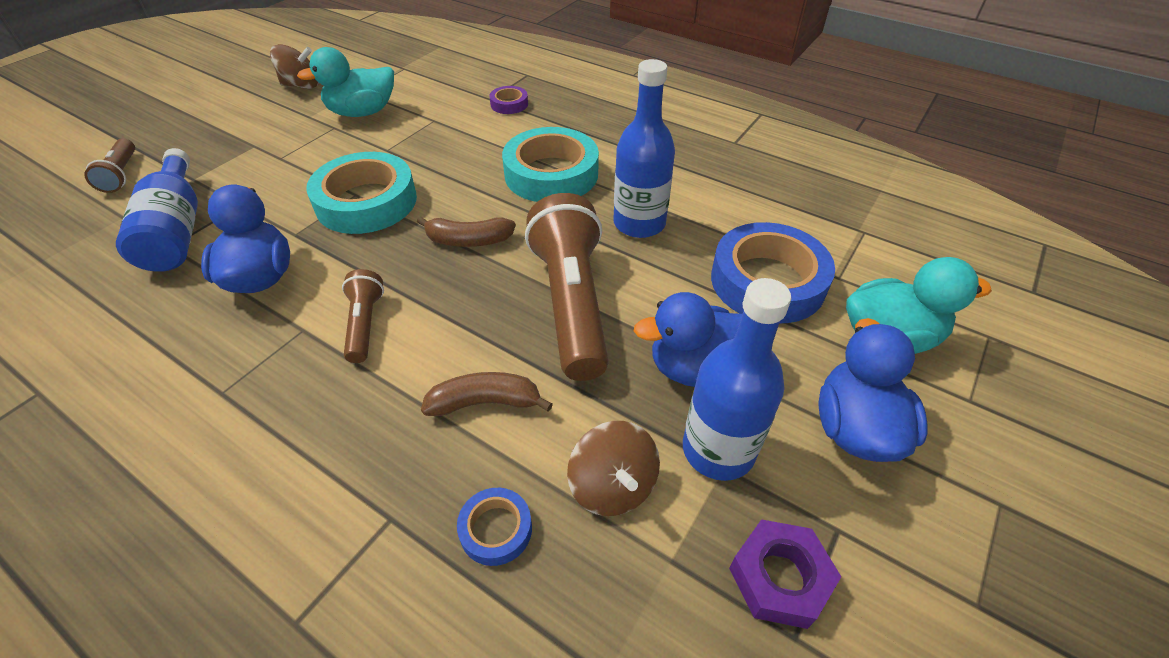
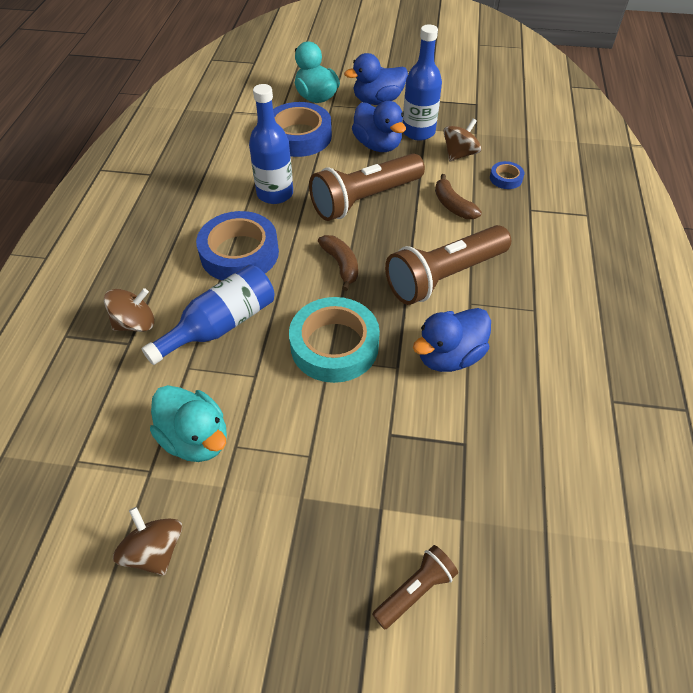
camera: 115 degrees left, 5 degrees up
blue bottle [116,148,198,272] -> blue bottle moved to [142,265,275,365]
brown flashlight [342,269,384,363] -> brown flashlight [385,225,511,305], size x2.03
purple tape [490,86,528,114] -> brown spinning top [104,288,154,332]
turquoise tape [502,127,599,202] -> blue tape [196,211,279,281]
purple nut [729,519,841,629] -> none

